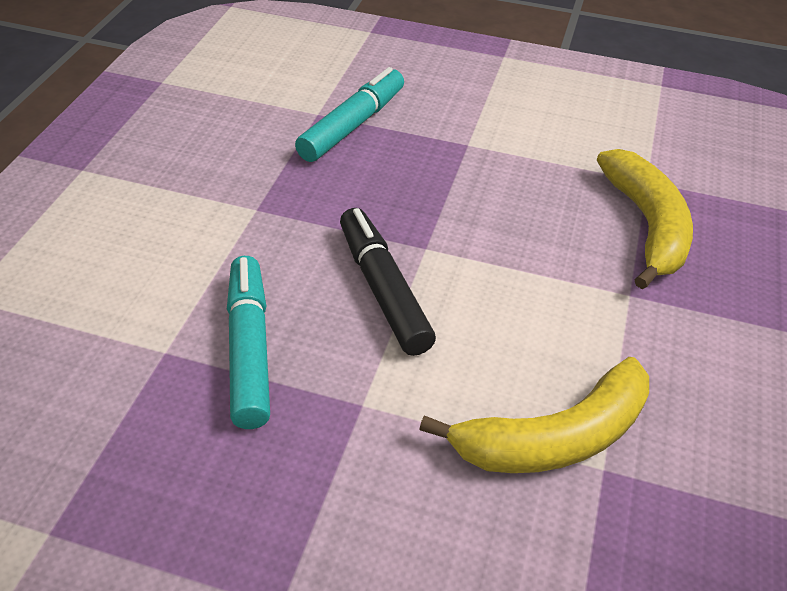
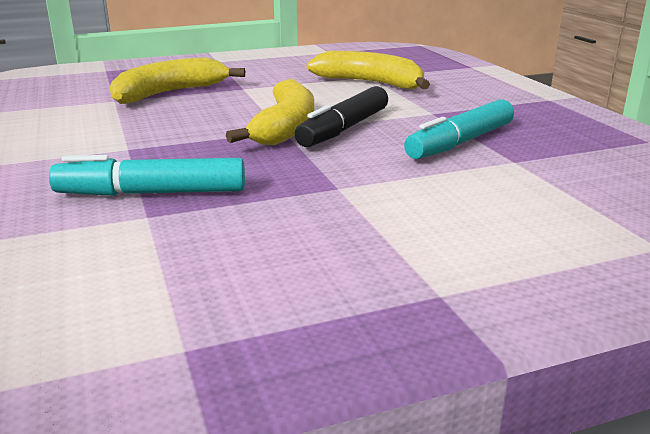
camera: 125 degrees left, 20 degrees down
none -> yellow banana [226,79,314,145]

